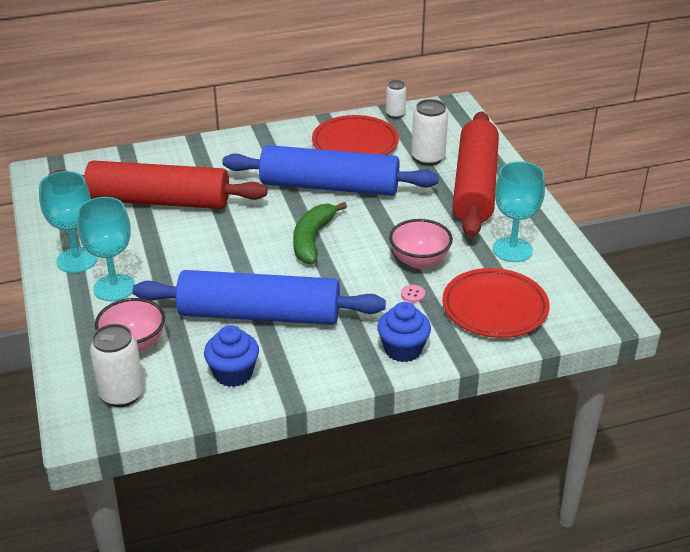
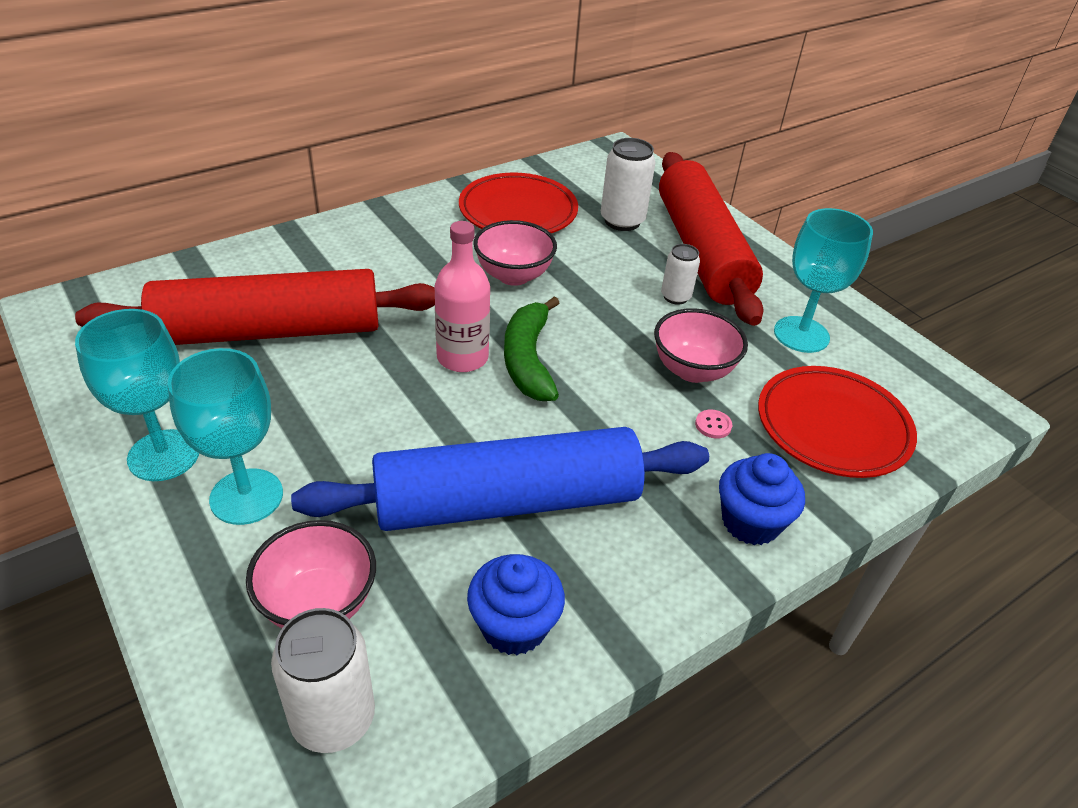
camera: 20 degrees left, 5 degrees up
blue rolling pin [222,145,439,196] -> pink bowl [473,220,557,286]
white can [386,80,406,119] -> white can moved to [661,244,700,305]
none -> pink bottle [435,221,490,372]

